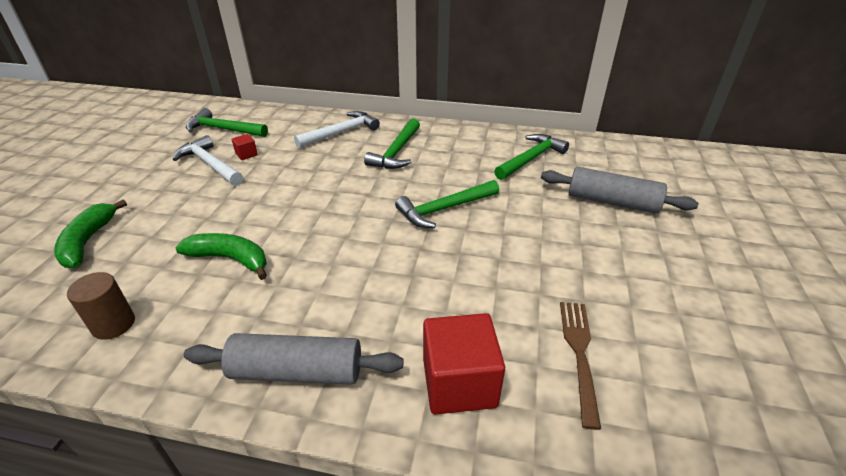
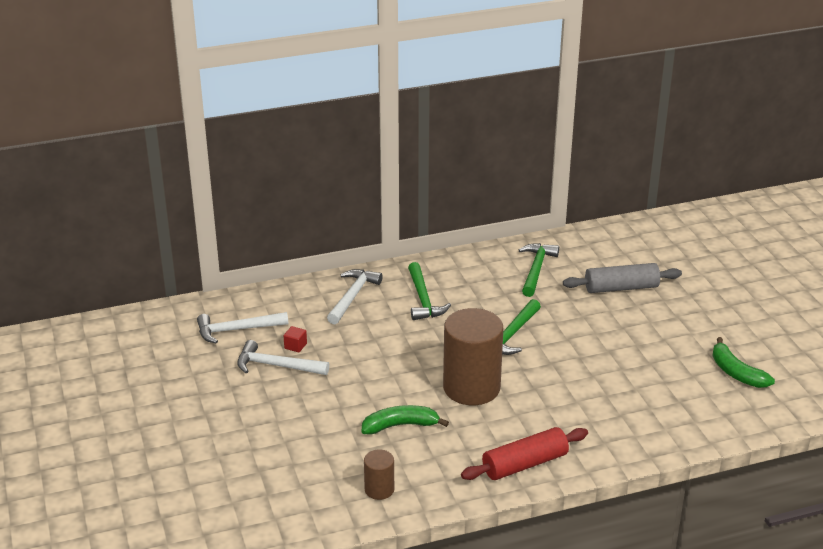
camera: 30 degrees left, 5 degrees down
green banana [54,199,127,268] -> green banana moved to [712,337,775,388]
grey rolling pin [184,333,404,385] -> red rolling pin [461,427,588,480]
green hammer [186,108,268,137] -> white hammer [197,312,288,344]
red cube [423,313,505,415] -> none
brown fork [560,302,601,430] -> none
none -> brown cylinder [443,308,504,405]

